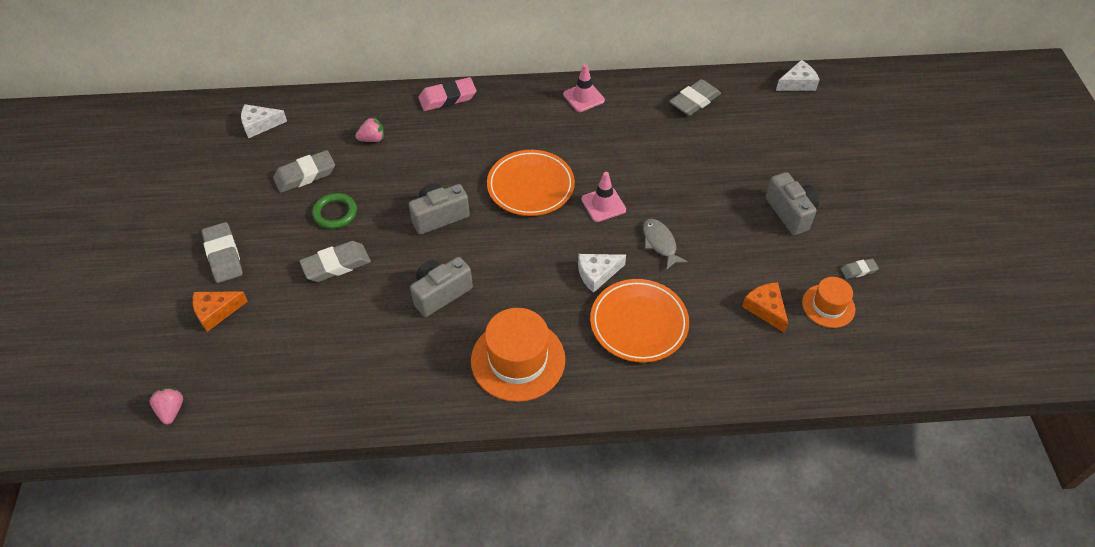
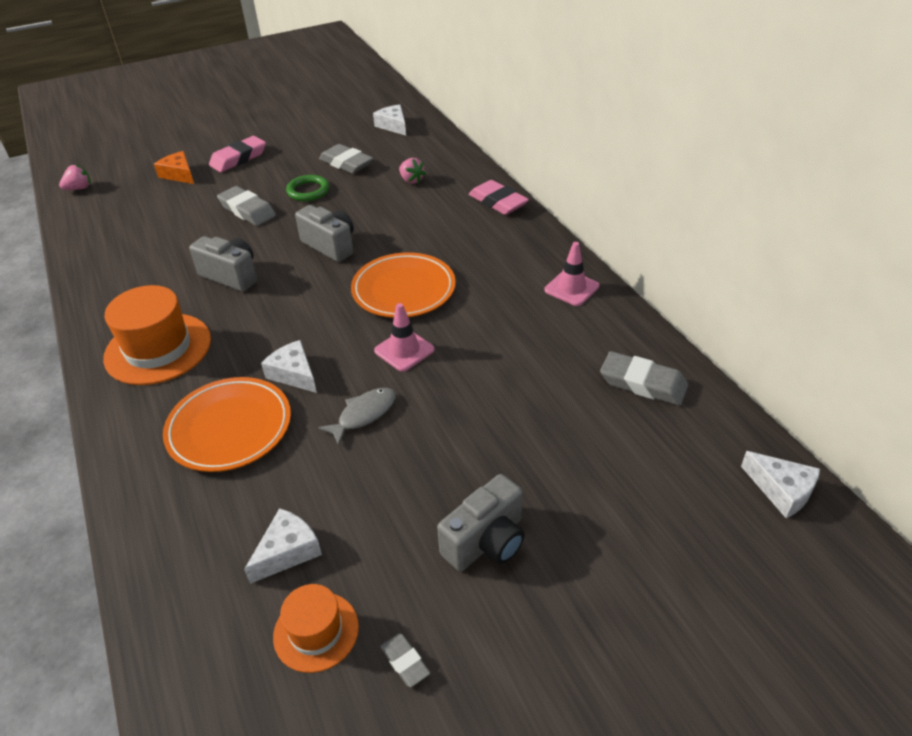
camera: 70 degrees right, 10 degrees down
grey eraser [202,222,243,283] -> pink eraser [209,136,266,172]
orange cheese [742,282,788,333] -> white cheese [244,508,322,584]

